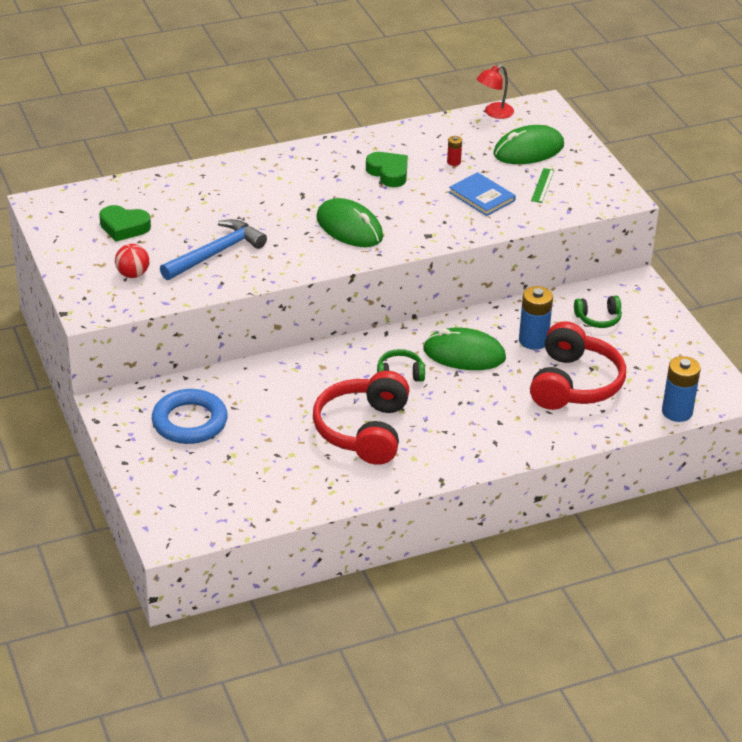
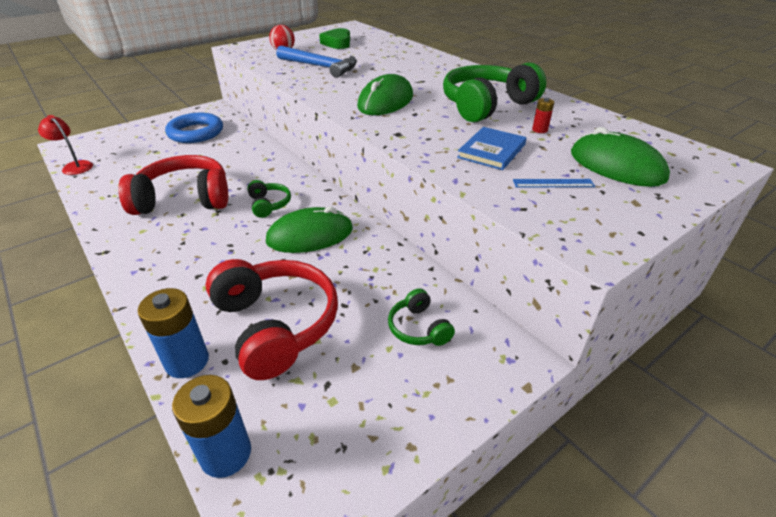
camera: 75 degrees right, 0 degrees up
green heart [366,152,408,187] -> green headphones [443,62,546,122]
green mouse [423,328,506,370] -> green mouse turned 75 degrees clockwise [266,207,353,253]
red lamp [477,65,514,119] -> red lamp moved to [38,115,93,175]
blue battery [519,286,553,350] -> blue battery moved to [138,288,209,378]
red headphones [530,321,626,410] -> red headphones turned 120 degrees counterclockwise [206,259,338,380]
green ruler [531,168,554,203] -> blue ruler [513,179,595,187]

